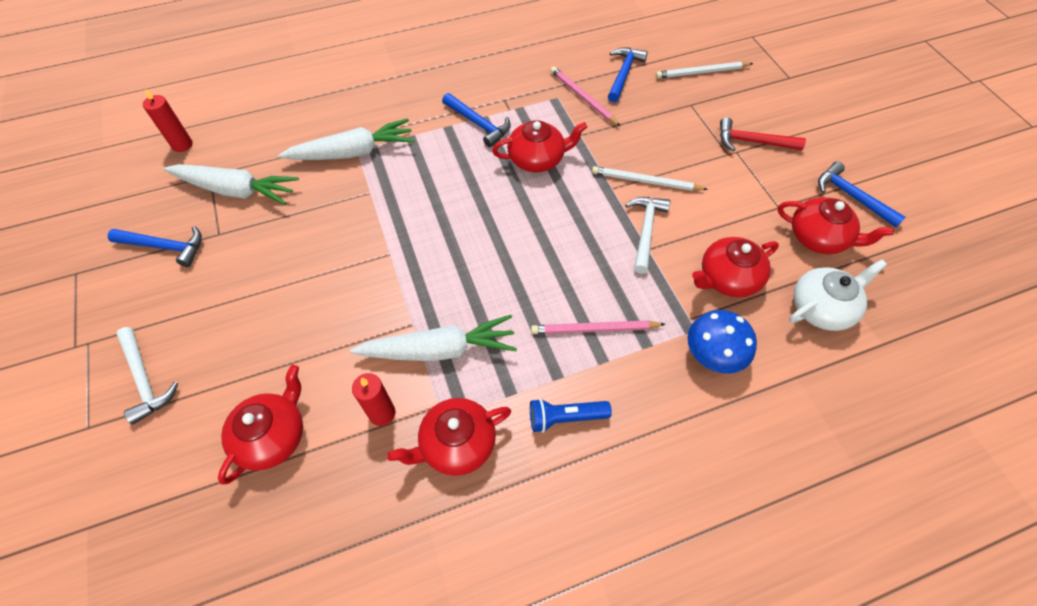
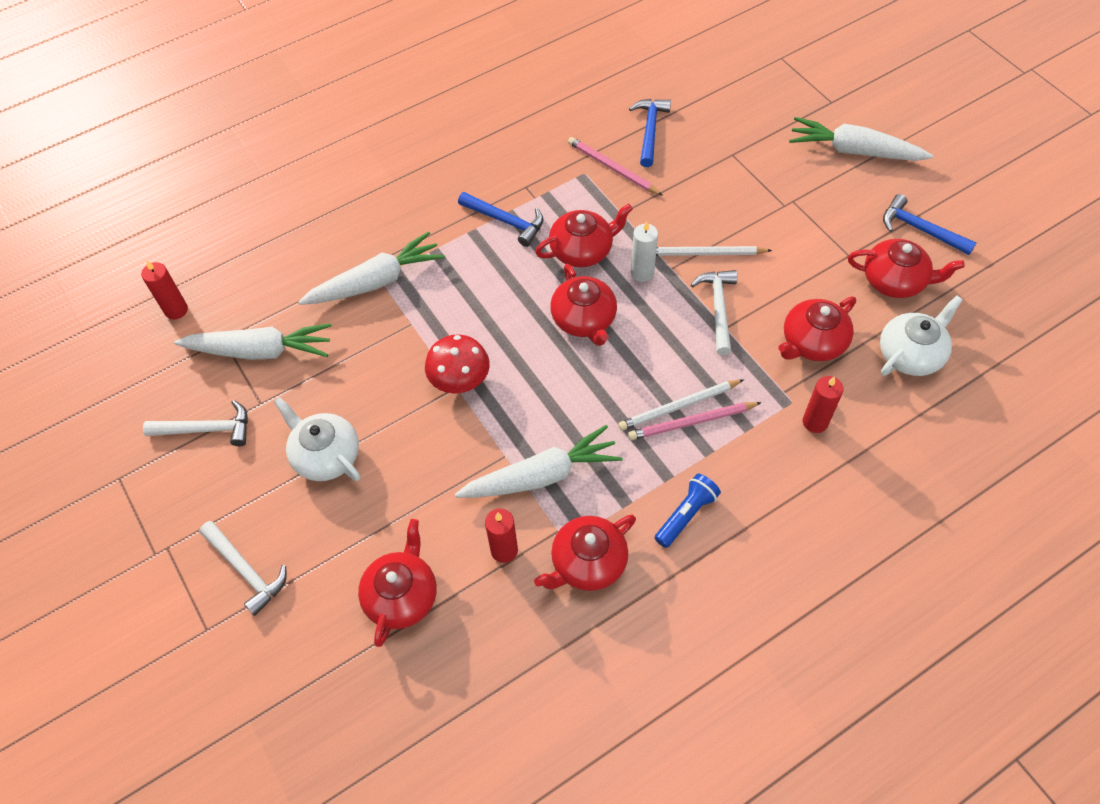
camera: 10 degrees left, 0 degrees up
blue hammer [108,226,202,267] -> white hammer [143,400,248,446]
blue flashlight [530,398,612,433] -> blue flashlight turned 150 degrees clockwise [655,474,721,548]
white pencil [656,62,753,79] -> white pencil moved to [618,379,744,431]
blue mushroom [687,310,757,374] -> red candle [803,376,844,433]
red hammer [720,117,806,151] -> none
none -> white teapot [274,397,360,481]
none -> red mushroom [425,334,490,394]
none -> red teapot [550,264,617,346]
none -> white candle [631,221,658,282]
none -> white carrot [789,117,933,161]

